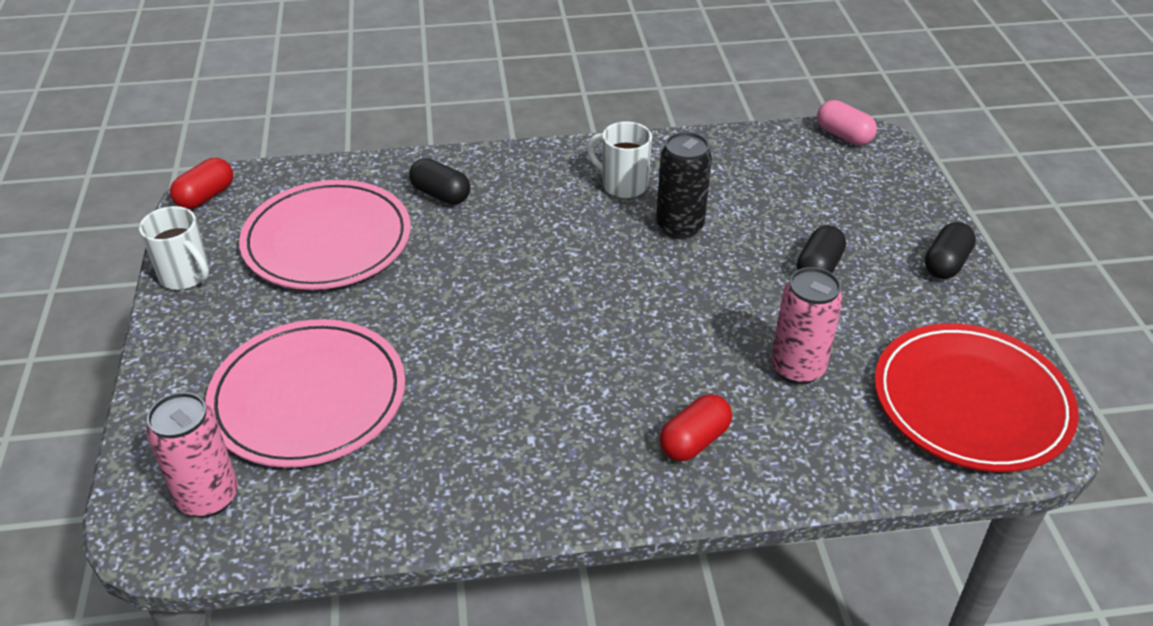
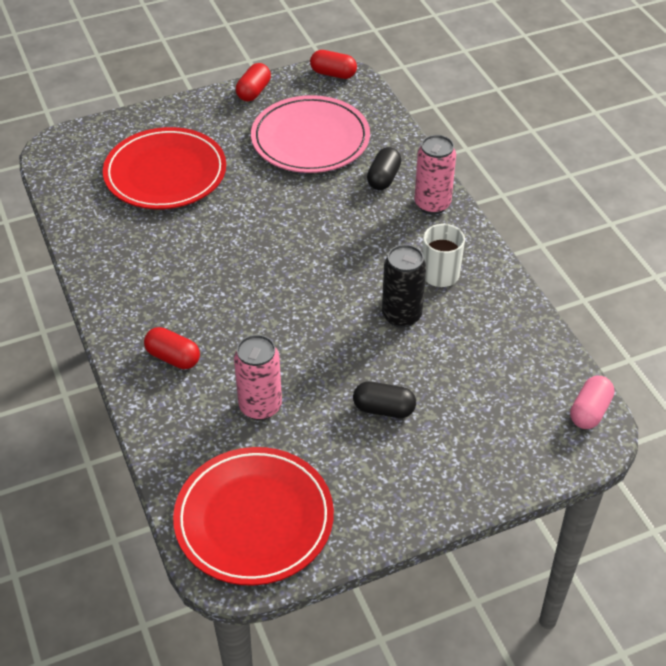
camera: 75 degrees right, 5 degrees up
white mug [139,206,209,290] -> red capsule [236,63,271,102]
pink can [146,392,238,518] -> pink can moved to [414,135,456,215]
pink plate [205,319,405,468] -> red plate [103,127,226,209]
black capsule [925,222,976,279] -> none

